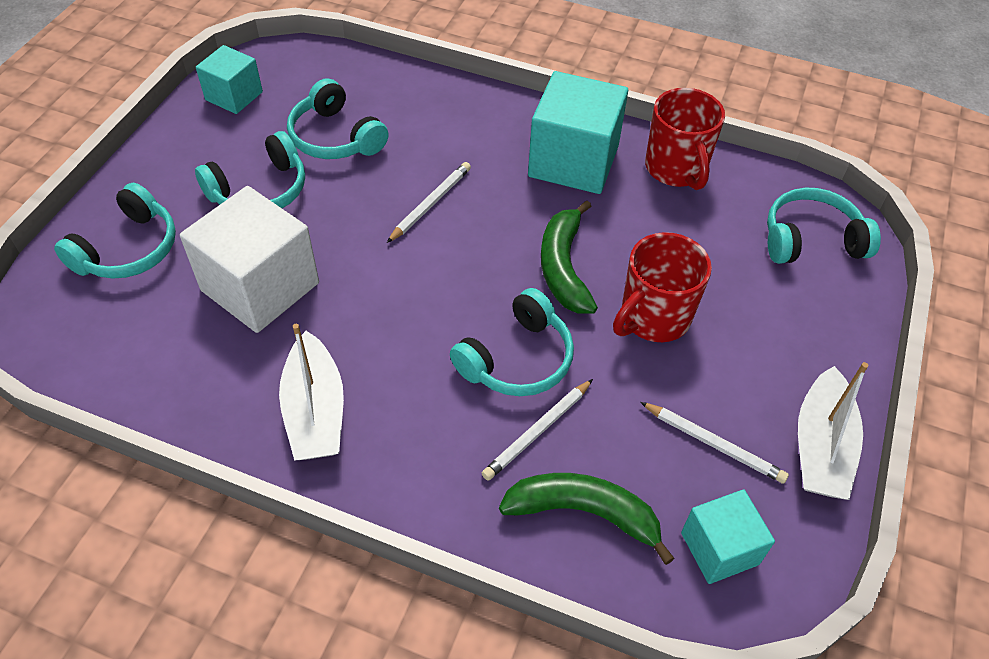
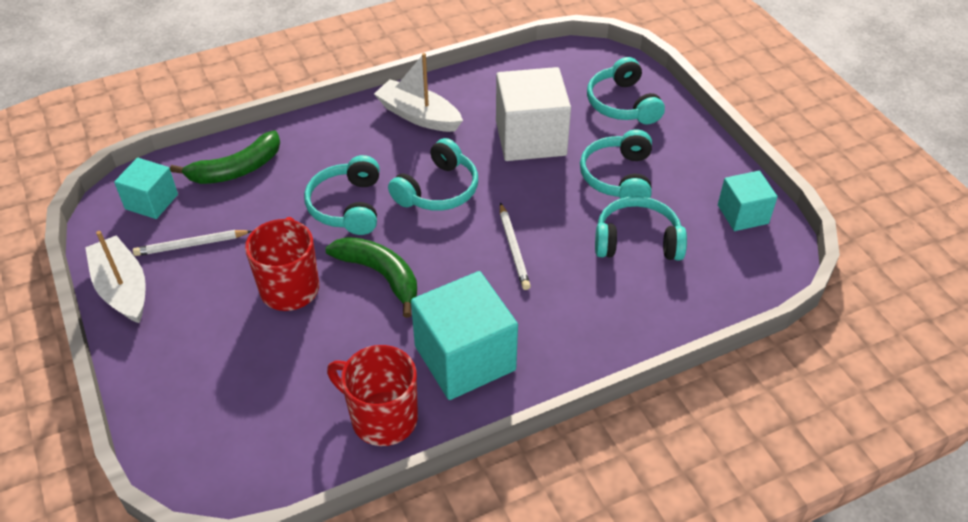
camera: 135 degrees right, 5 degrees down
white pencil [482,379,593,481] -> none
turquoise headphones [767,187,881,264] -> turquoise headphones moved to [388,138,478,211]

